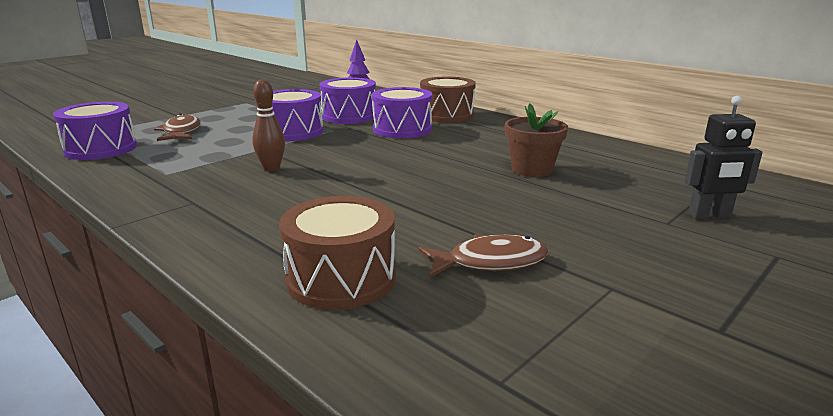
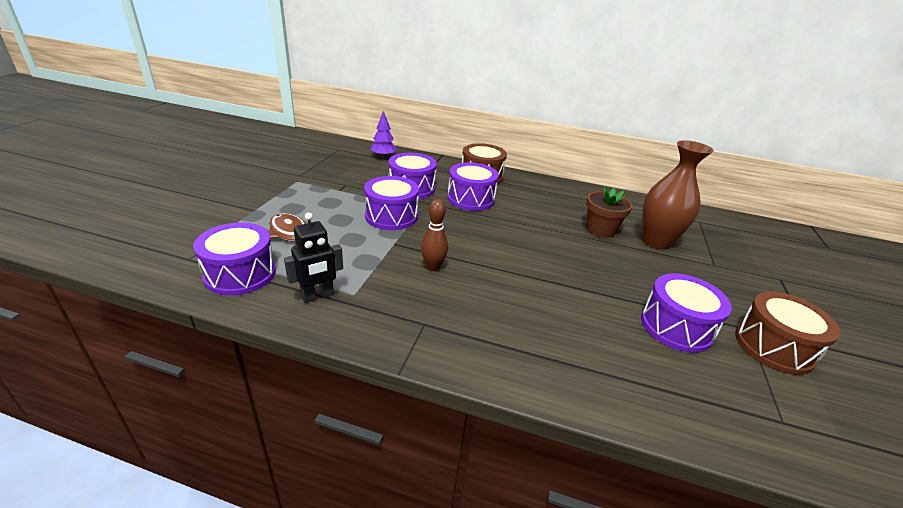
camera: 30 degrees left, 10 degrees up
brown drum [279,196,396,310] -> brown drum moved to [735,292,841,375]
brown fish [419,234,549,277] -> purple drum [641,273,732,353]
black robot [684,96,763,219] -> black robot moved to [284,213,343,303]
none -> brown vase [642,140,714,250]

